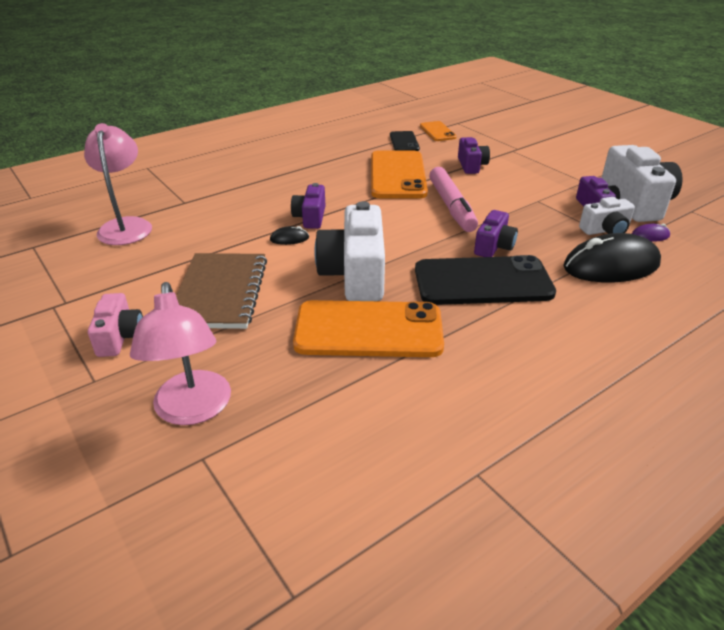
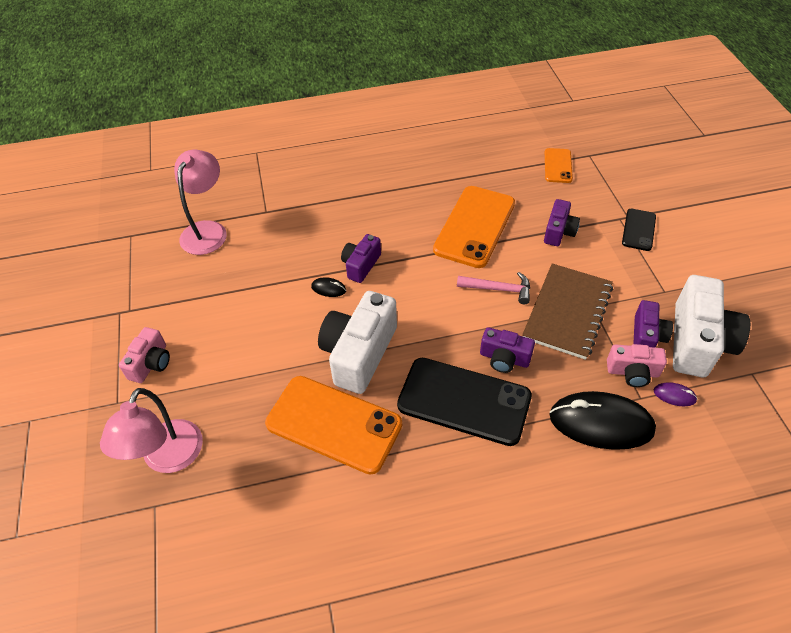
camera: 25 degrees right, 15 degrees up
brown notebook [176,253,267,329] -> brown notebook moved to [522,264,613,360]
black phone [390,131,420,151] -> black phone moved to [622,209,656,251]
pink marker [429,167,478,232] -> pink hammer [457,272,530,304]
purple camera [474,210,518,257] -> purple camera turned 60 degrees clockwise [480,327,535,373]
white camera [579,197,635,235] -> pink camera [607,344,667,387]

